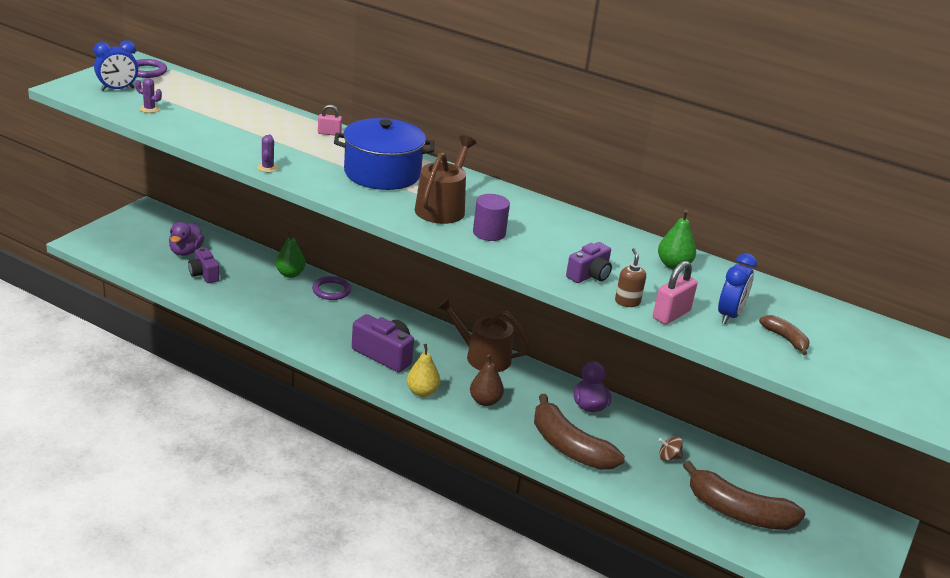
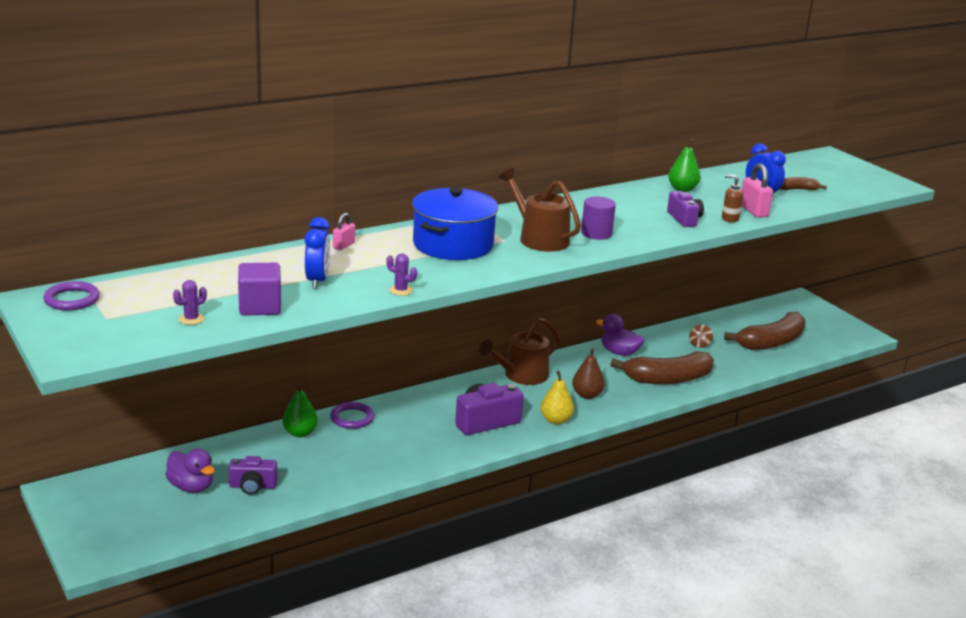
camera: 60 degrees left, 5 degrees down
blue clock [94,40,138,91] -> blue clock moved to [305,217,330,289]
none -> purple cube [238,263,281,316]

